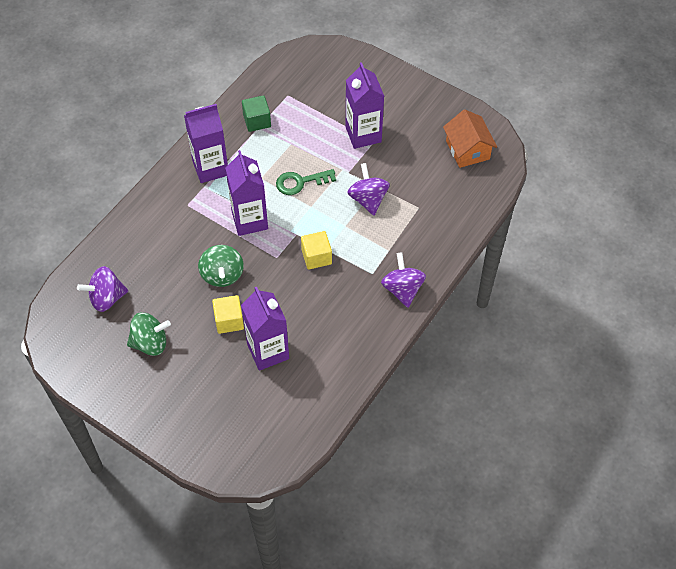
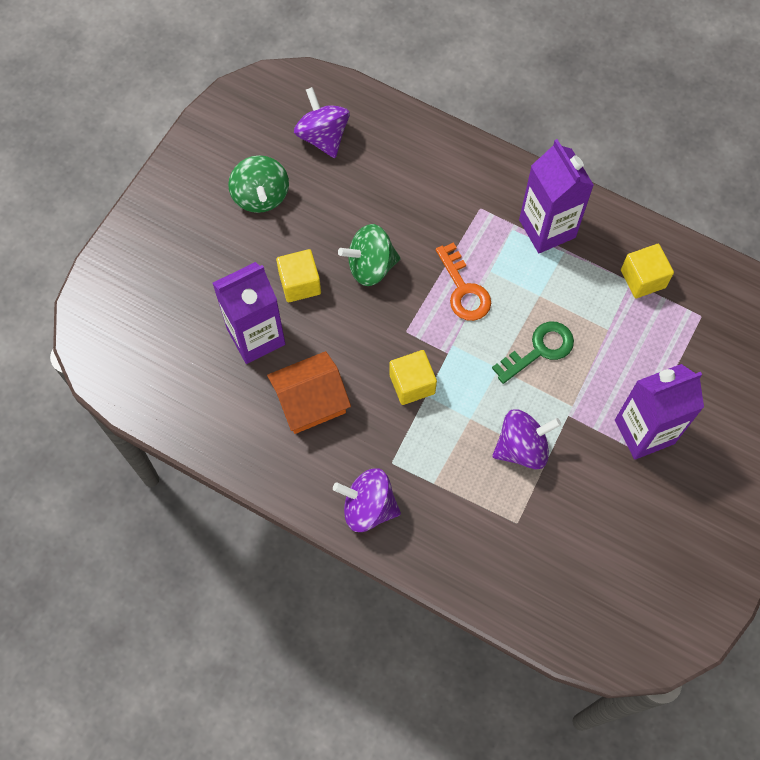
camera: 85 degrees right, 10 degrees up
purple carton [225,150,268,236] -> orange key [436,242,491,321]
green cube [242,95,271,132] -> yellow cube [621,244,674,298]
green key [276,169,336,195] -> green key turned 75 degrees clockwise [492,322,574,384]
purple spinning top [381,252,426,308] -> purple spinning top turned 150 degrees counterclockwise [333,468,401,532]
orange house [443,109,497,168] -> orange house moved to [267,351,351,434]

